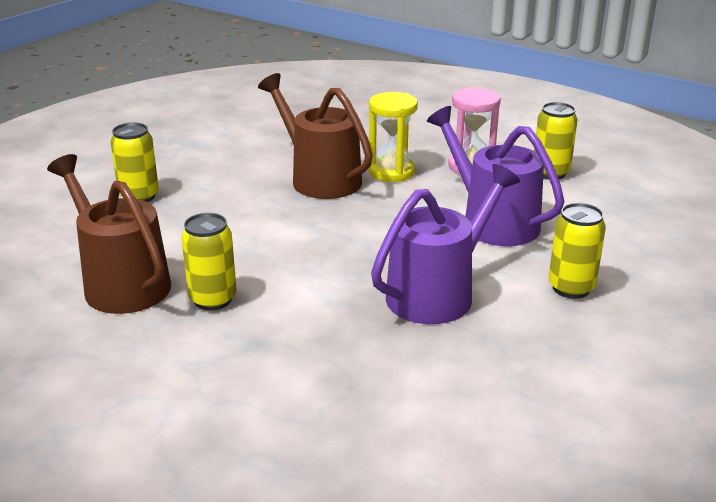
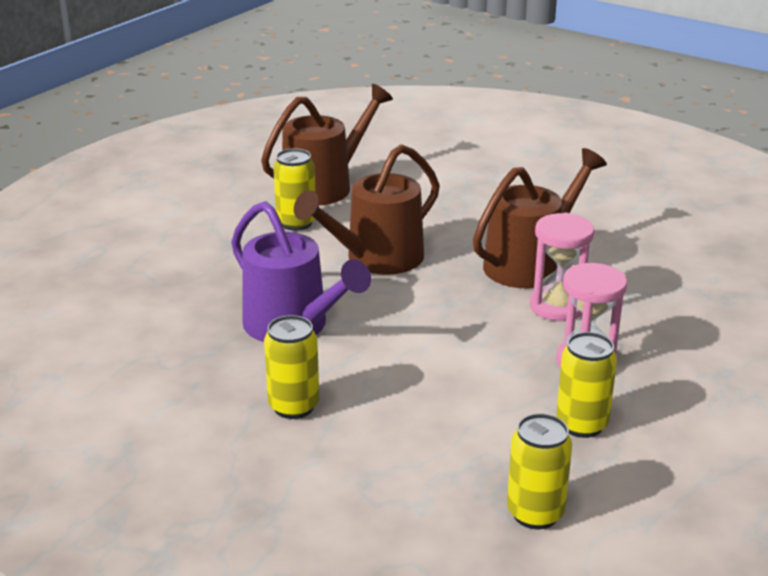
camera: 90 degrees right, 0 degrees up
yellow can [110,123,159,202] -> yellow can moved to [507,413,572,529]
yellow hourglass [369,92,418,182] -> pink hourglass [530,213,594,321]
purple watering can [427,106,564,246] -> none
none -> brown watering can [294,144,440,275]

